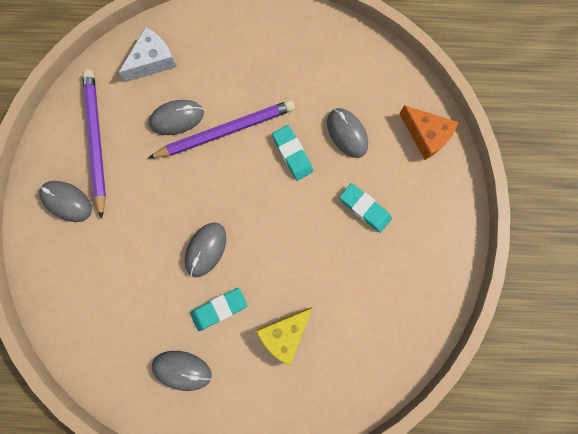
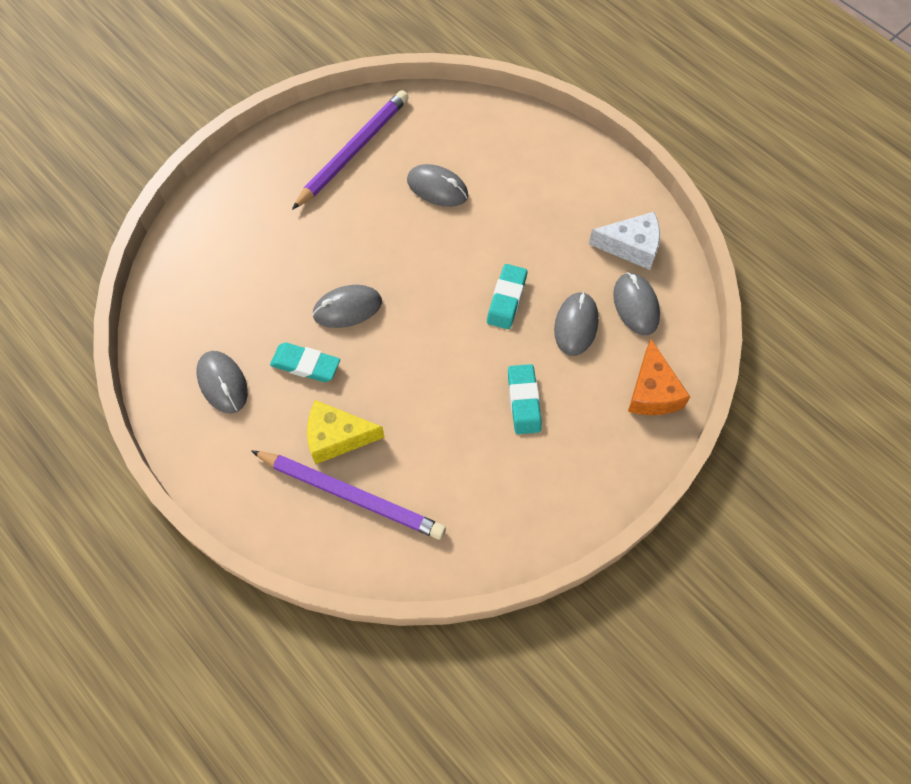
camera: 45 degrees right, 15 degrees down
grey mouse [39,181,92,222] -> grey mouse moved to [613,272,660,335]
white cheese [119,27,177,82] -> white cheese moved to [589,212,660,270]
purple pencil [148,100,295,158] -> purple pencil moved to [251,451,446,540]

